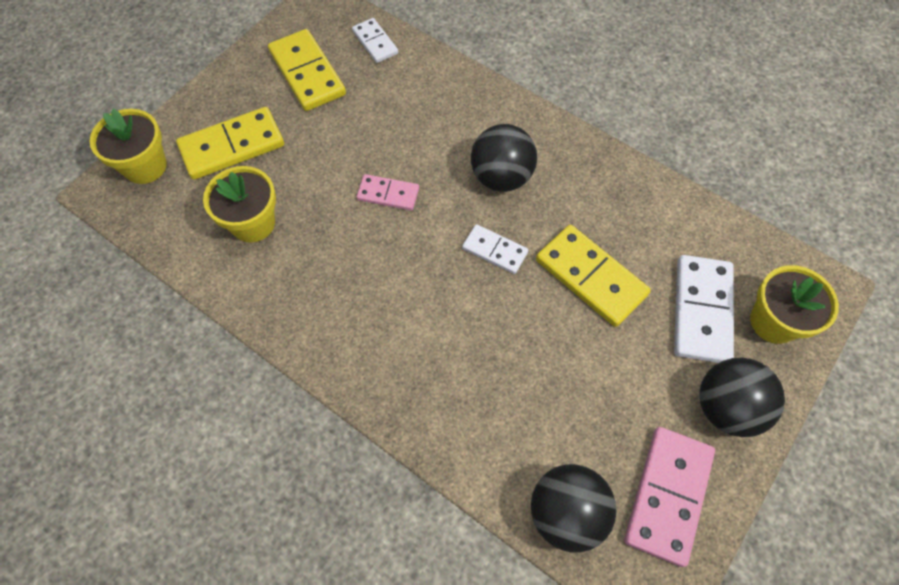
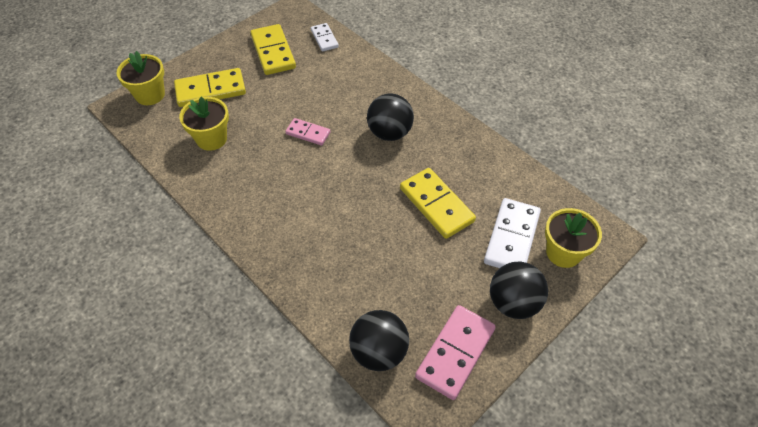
camera: 10 degrees right, 10 degrees down
white domino [462,224,528,274] -> none

